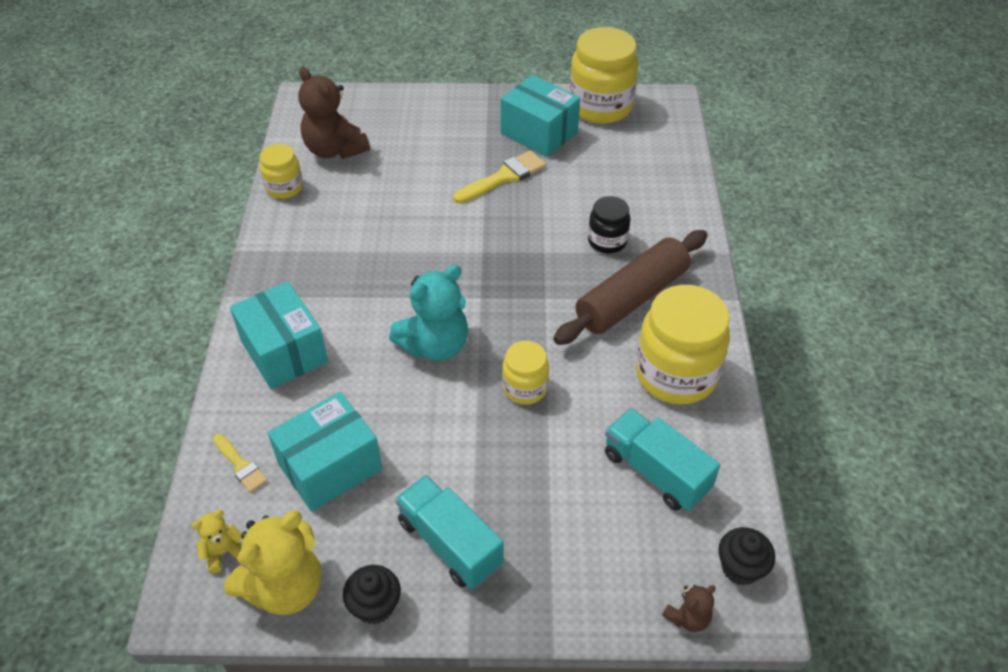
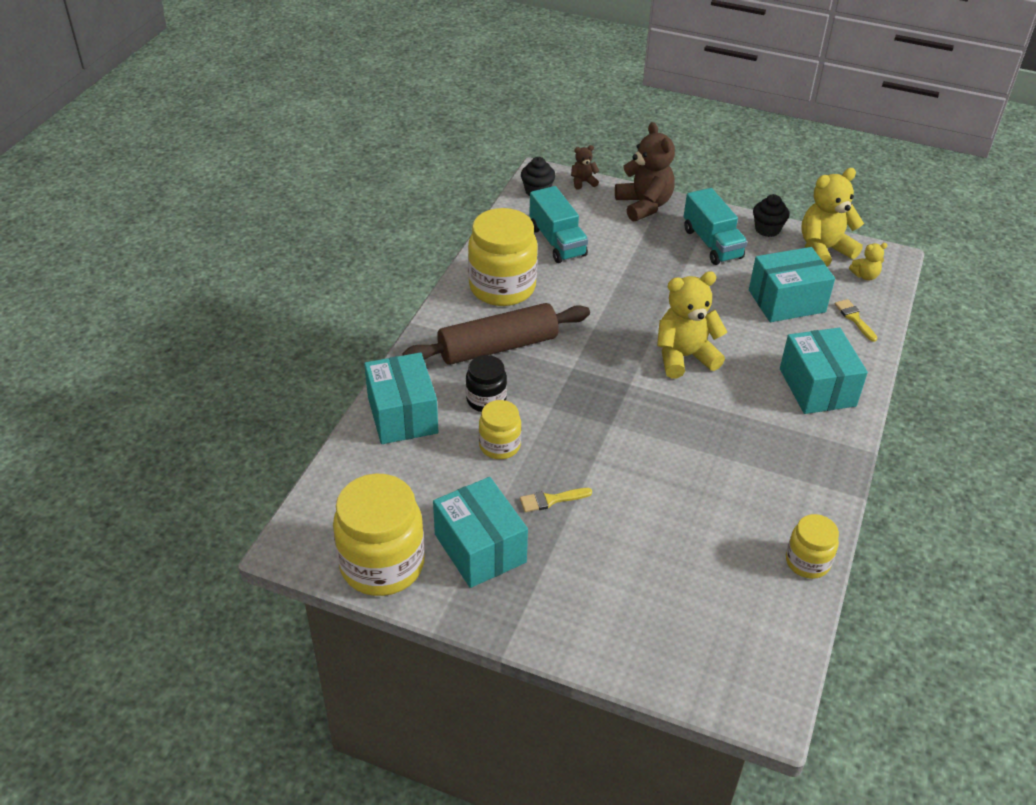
camera: 160 degrees left, 5 degrees down
brown teddy bear [298,67,370,159] -> brown teddy bear moved to [615,122,675,222]
turquoise teddy bear [389,265,468,361] -> yellow teddy bear [657,271,727,378]
yellow brush [453,150,546,203] -> yellow brush [520,488,592,512], size x0.60
yellow jar [502,341,549,405] -> yellow jar moved to [479,400,521,459]
none -> turquoise box [364,352,438,444]

